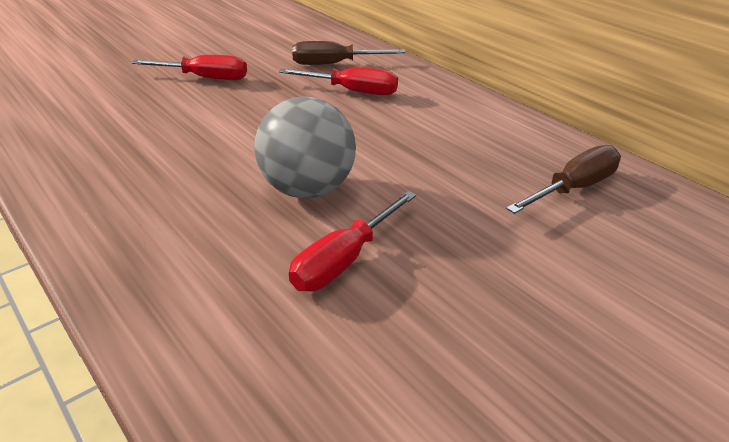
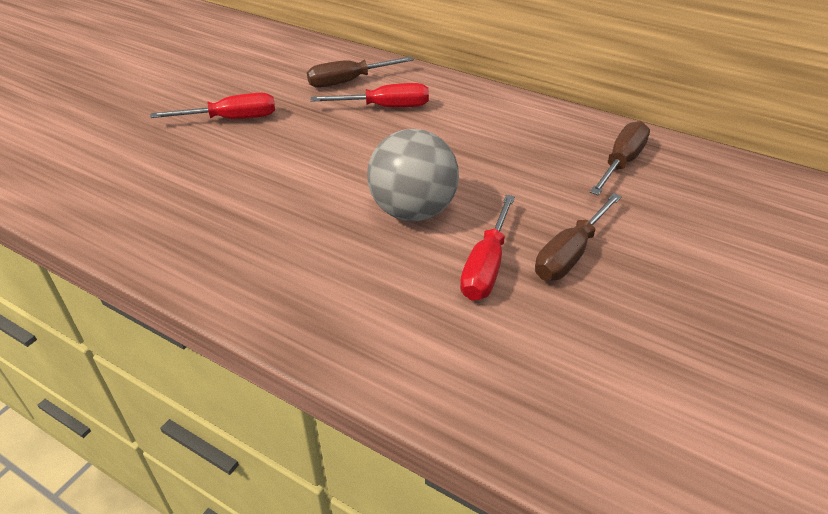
camera: 20 degrees left, 5 degrees up
none -> brown screwdriver [535,193,622,281]

